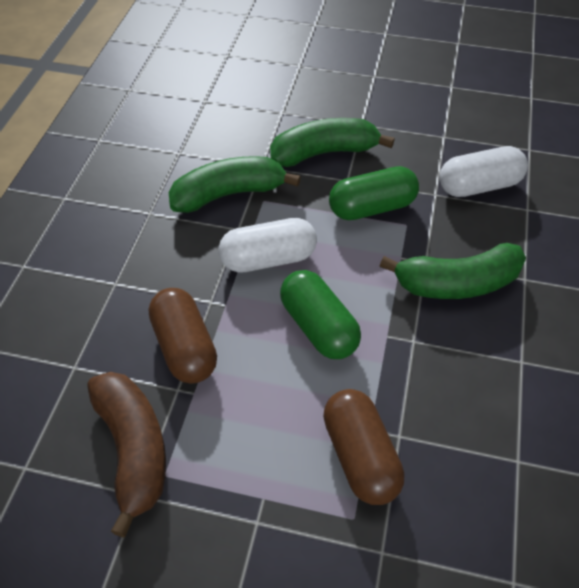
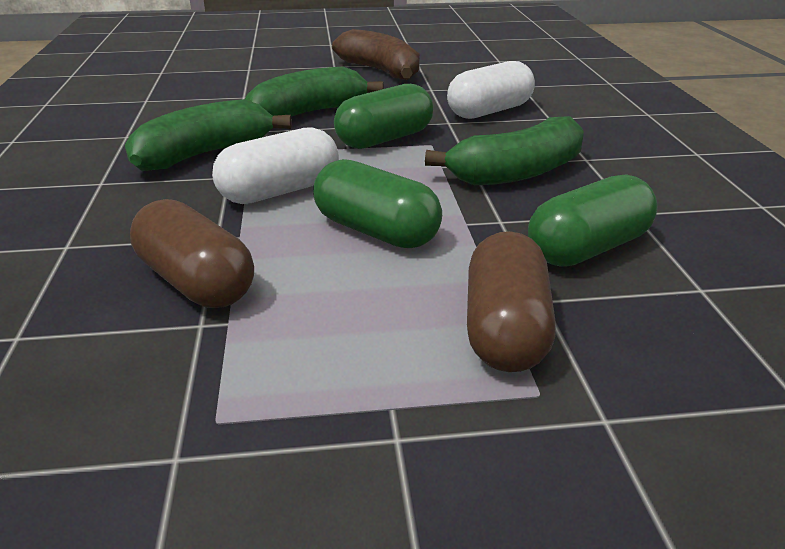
camera: 20 degrees left, 20 degrees down
brown banana [87,372,166,538] -> brown banana moved to [332,29,420,80]
brown capsule [323,389,404,505] -> brown capsule turned 45 degrees clockwise [467,231,556,372]
none -> green capsule [528,174,658,266]

